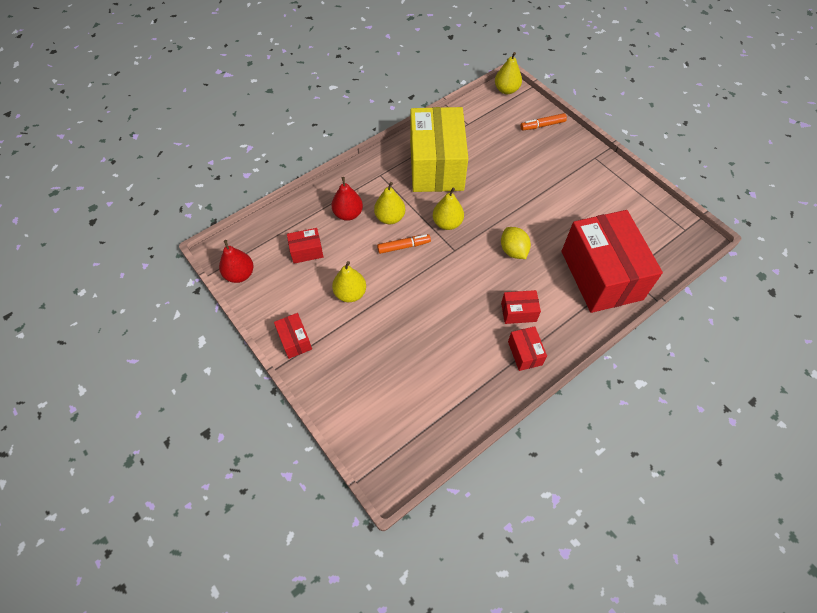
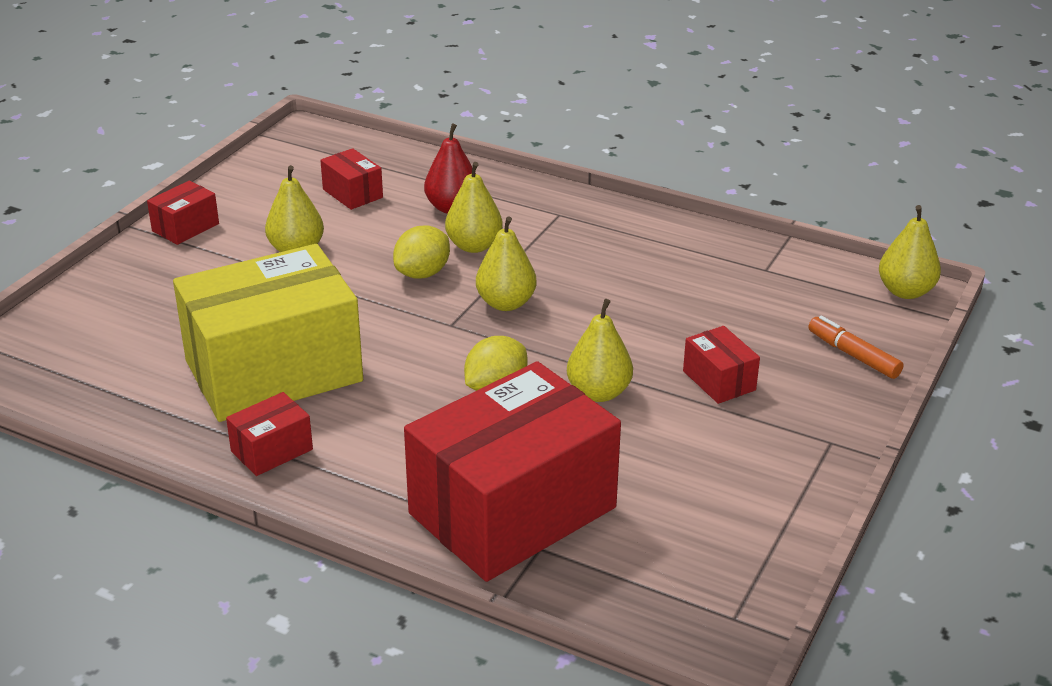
camera: 65 degrees right, 25 degrees down
red pear [219,240,253,283] -> none
orange marker [377,234,431,254] -> yellow lemon [393,225,450,279]
yellow box [410,107,468,192] -> yellow box moved to [173,244,363,422]
red box [501,290,541,324] -> red box moved to [683,326,760,404]
none -> yellow pear [567,299,633,402]

